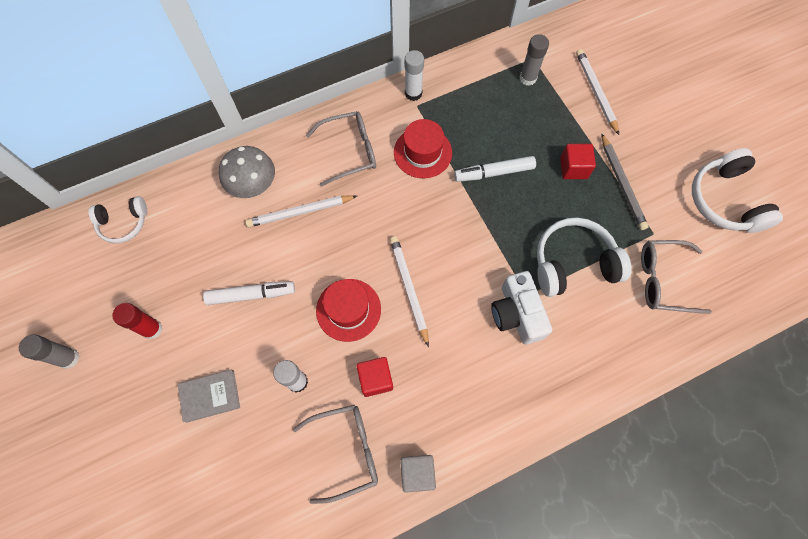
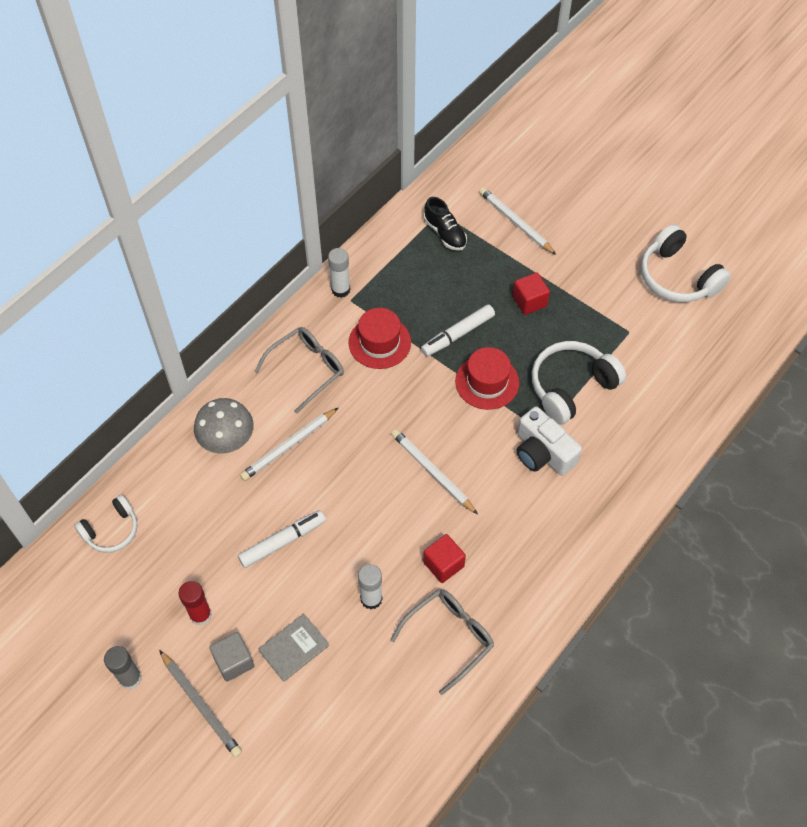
camera: 25 degrees left, 10 degrees down
red hat [316,279,381,342] -> red hat moved to [455,347,519,410]
grey cube [400,455,436,493] -> grey cube moved to [209,632,254,682]
grey glue stick [520,34,549,86] -> black shoe [424,197,467,251]
grey pencil [601,133,648,230] -> grey pencil moved to [159,650,242,758]
grey glasses [641,240,712,314] -> none

